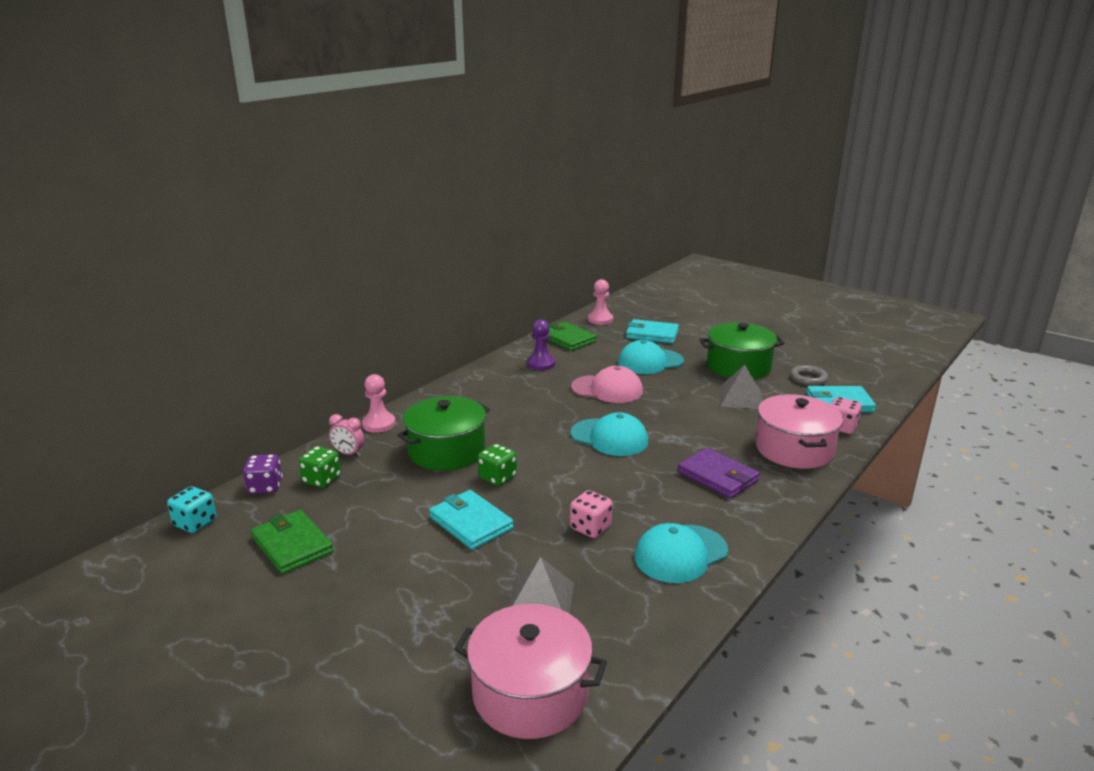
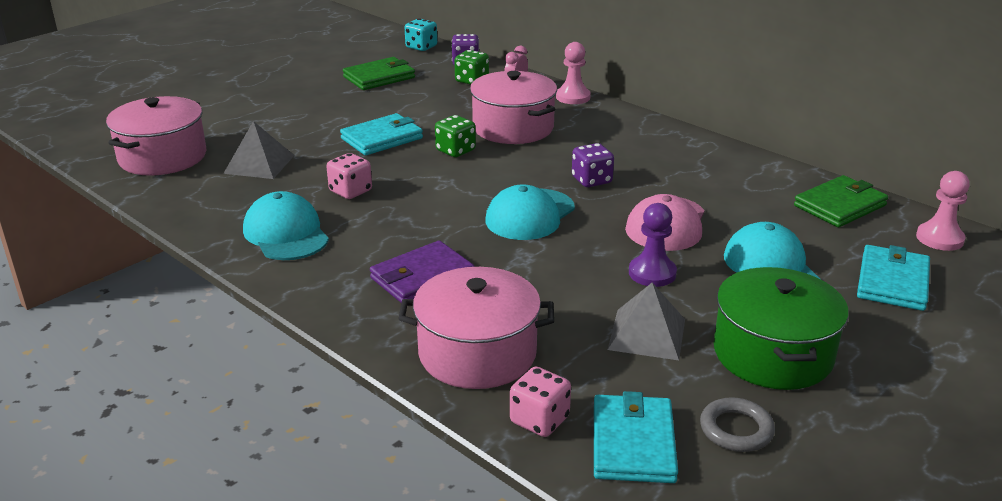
camera: 95 degrees right, 5 degrees up
green pot [397,396,490,471] -> pink pot [470,71,557,144]
purple pawn [527,319,555,370] -> purple pawn moved to [629,203,677,287]
none -> purple dice [572,143,614,187]

